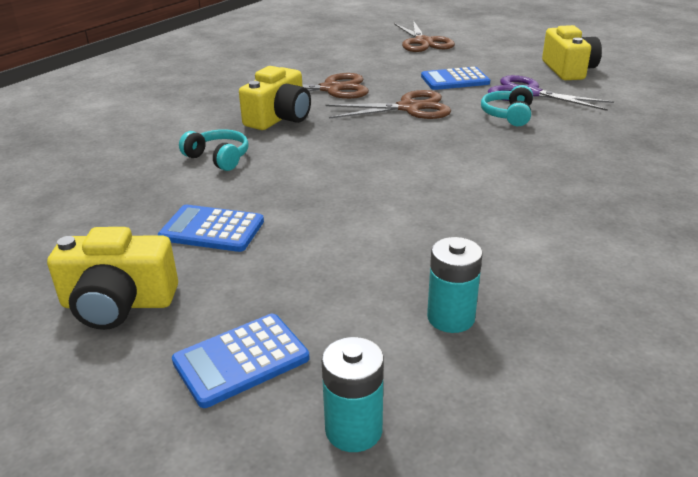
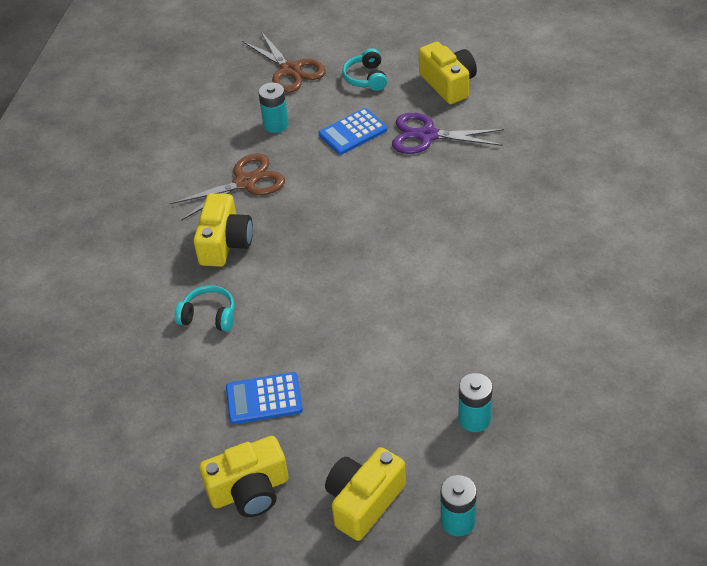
camera: 20 degrees left, 15 degrees up
blue calculator [172,314,310,408] -> yellow camera [325,447,406,541]
brown scissors [326,90,451,119] -> none
turquoise headphones [481,85,533,126] -> turquoise headphones moved to [342,48,387,91]
none -> turquoise battery [258,82,289,133]

